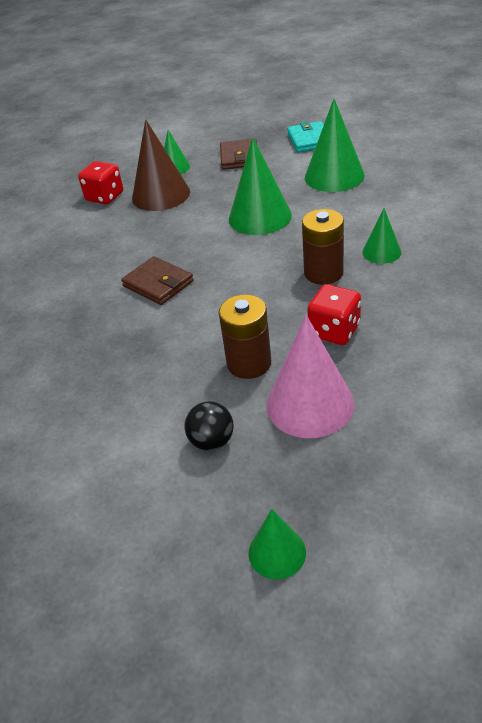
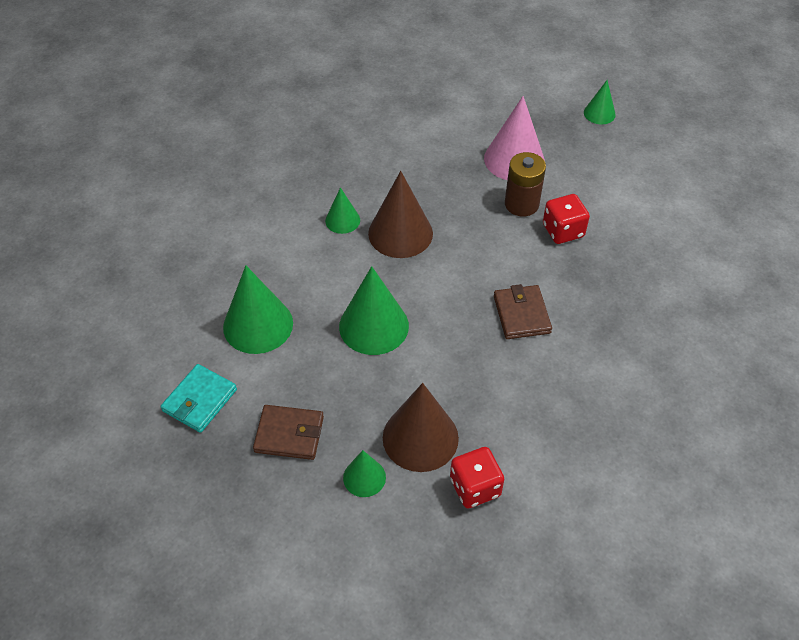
camera: 145 degrees left, 10 degrees up
black ball [185,401,234,451] -> none
brown wallet [220,138,257,170] -> brown wallet turned 60 degrees clockwise [253,405,324,460]
brown battery [302,209,344,285] -> brown cone [368,171,433,258]
red dice [307,284,361,345] -> red dice moved to [543,194,590,244]

